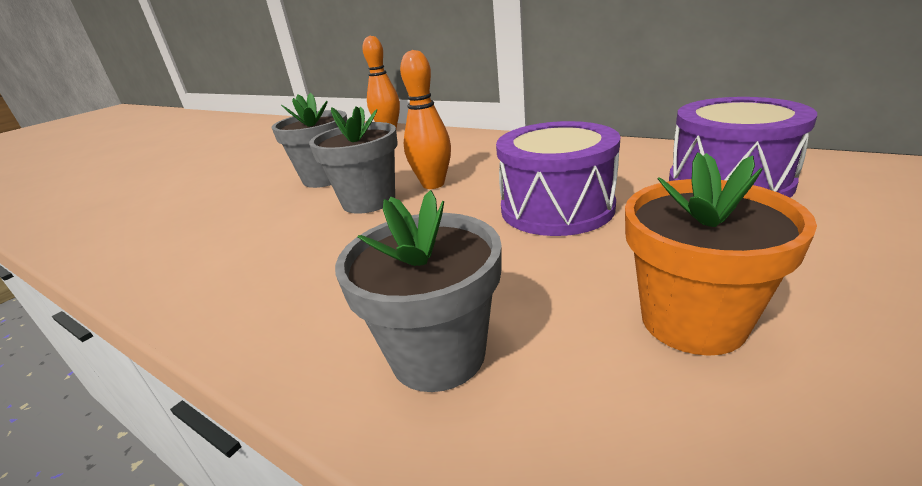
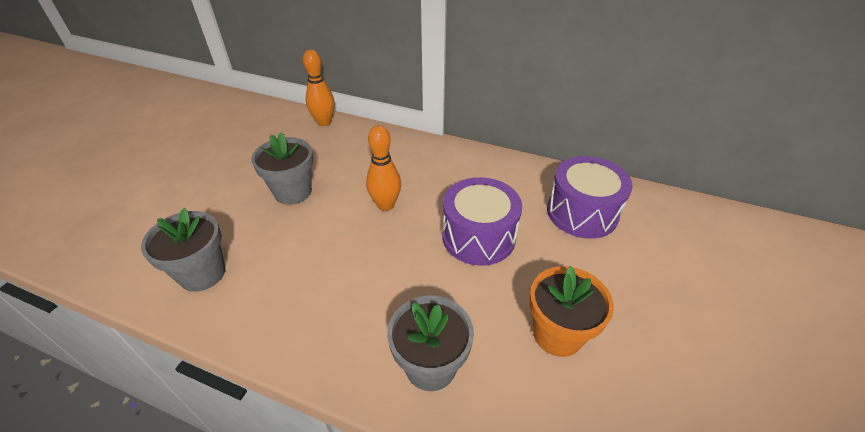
camera: 15 degrees left, 15 degrees up
grey flower pot [309,106,398,214] -> grey flower pot moved to [141,208,225,292]

